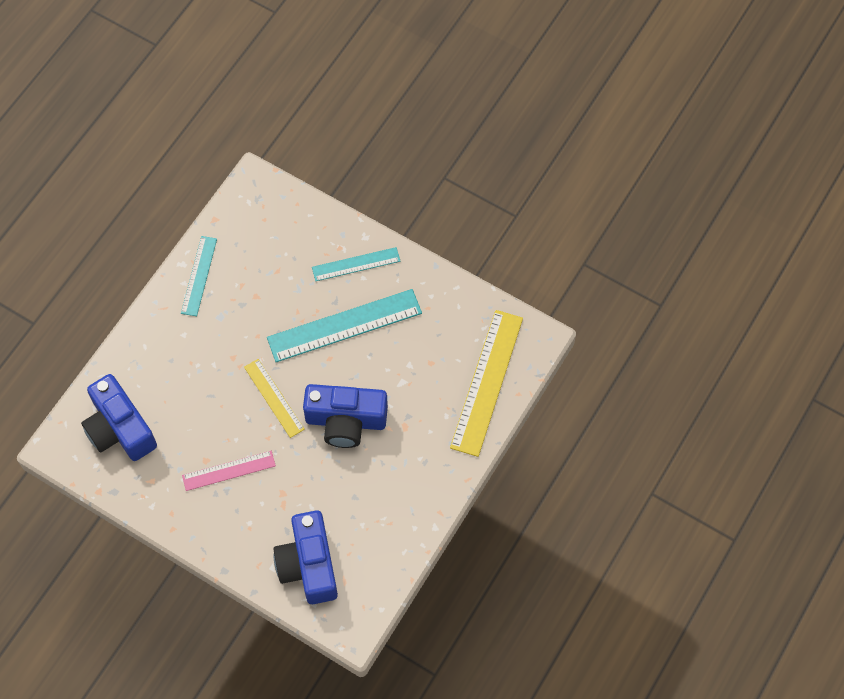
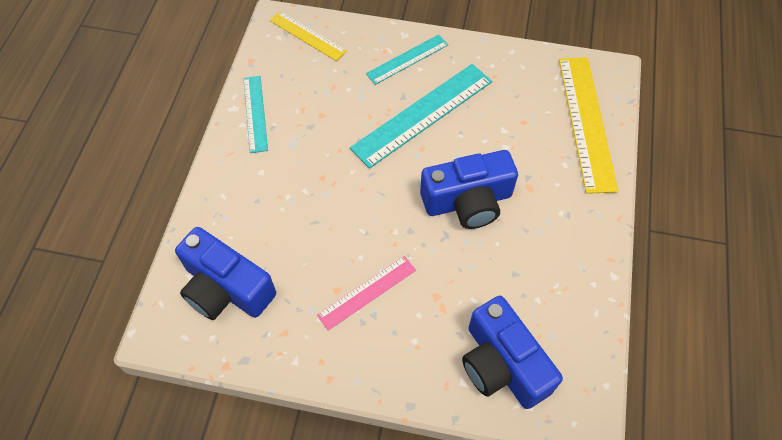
camera: 20 degrees left, 5 degrees down
yellow ruler [244,359,305,438] -> yellow ruler moved to [270,11,347,61]

